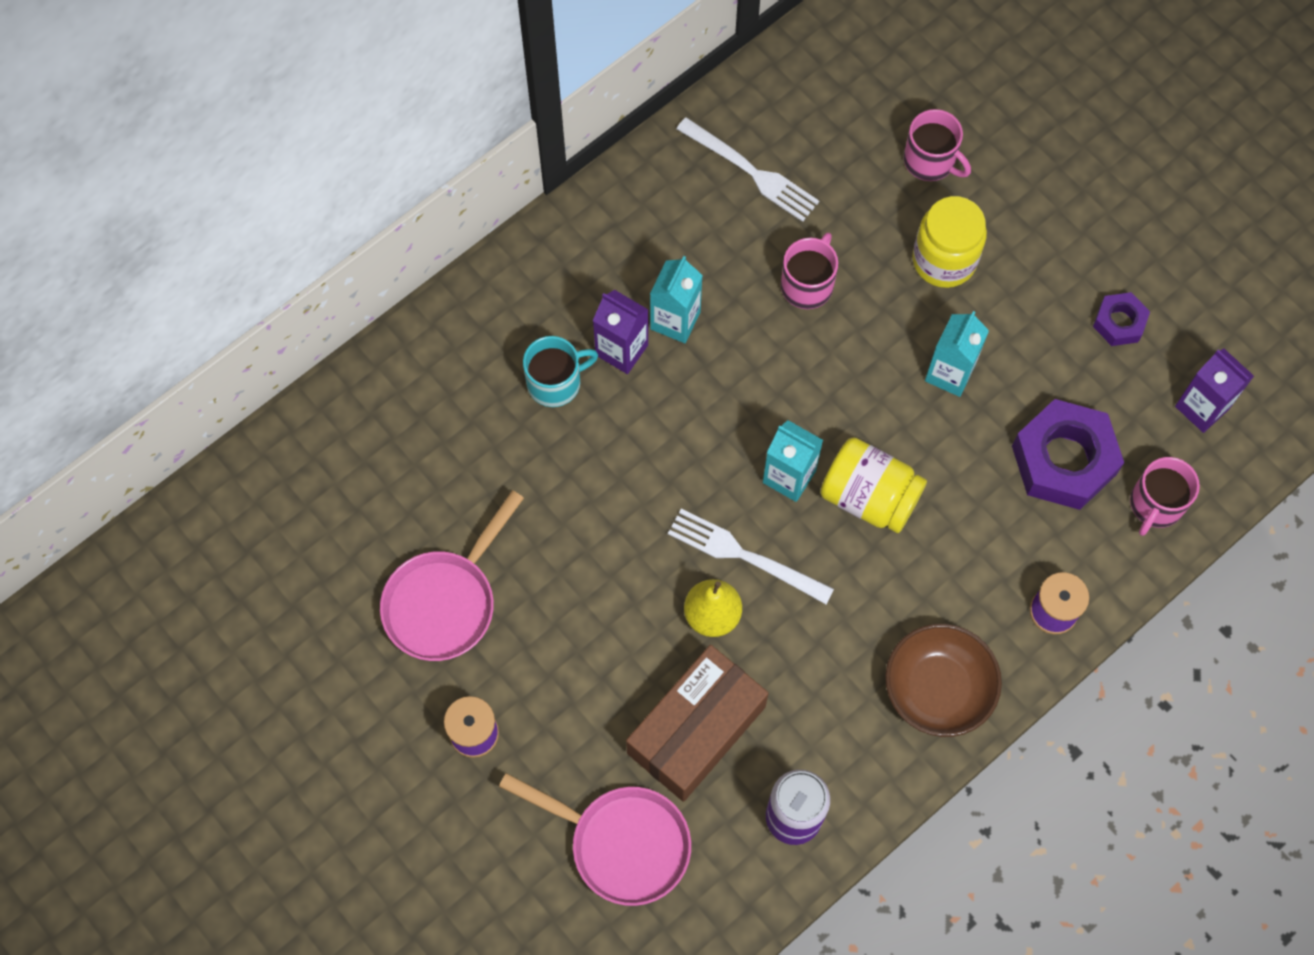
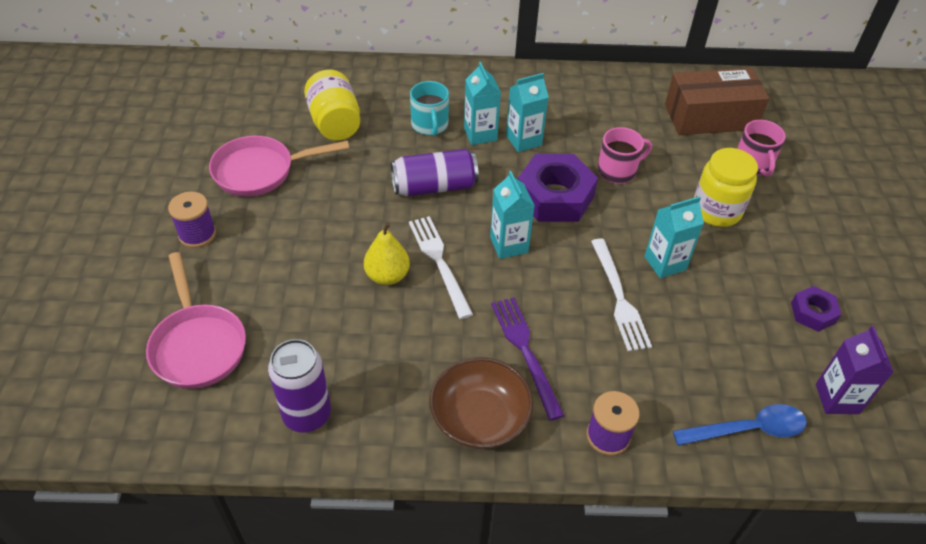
camera: 40 degrees right, 20 degrees down
turquoise mug [523,336,598,407] -> turquoise mug turned 60 degrees clockwise [410,81,449,136]
purple carton [593,290,648,374] -> turquoise carton [464,62,501,145]
brown box [626,645,769,802] -> brown box moved to [665,68,769,135]
white fork [676,117,819,222] -> white fork moved to [591,239,652,351]
yellow jar [820,437,927,533] -> yellow jar moved to [304,70,360,141]
purple nut [1012,399,1124,510] -> purple nut moved to [518,154,598,222]
pink mug [1130,457,1200,536] -> blue spoon [673,404,807,446]
none -> purple can [391,149,479,197]
none -> purple fork [491,297,564,421]

